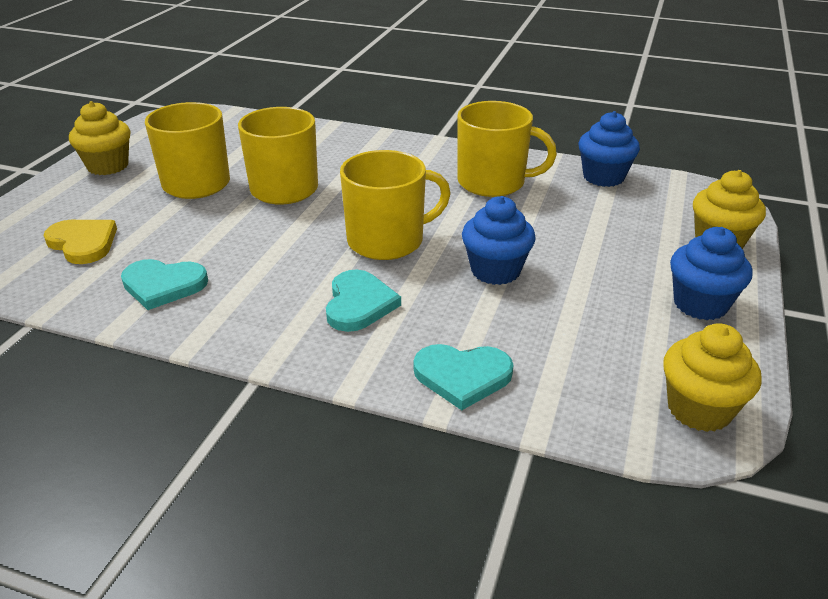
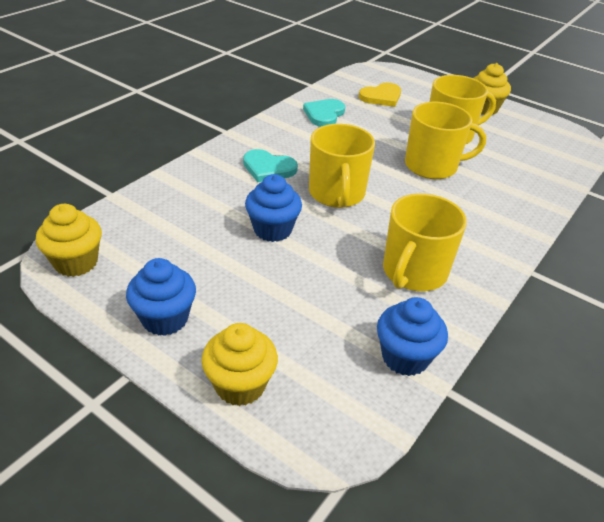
camera: 105 degrees right, 5 degrees up
turquoise heart [414,344,514,410] -> none

